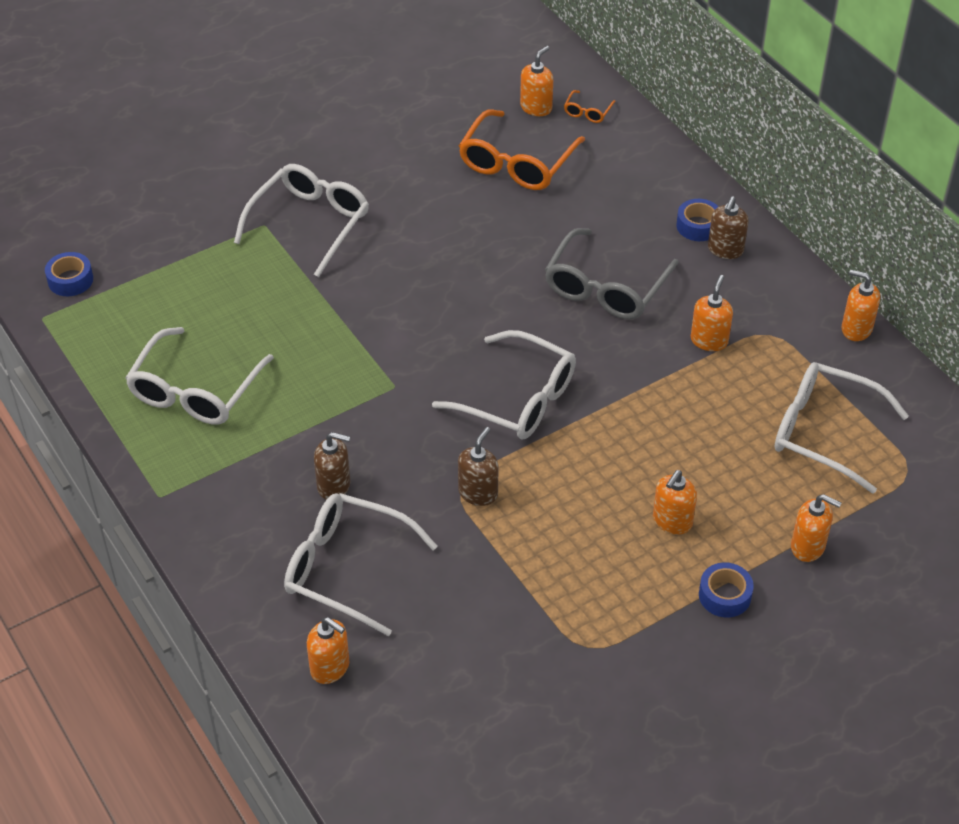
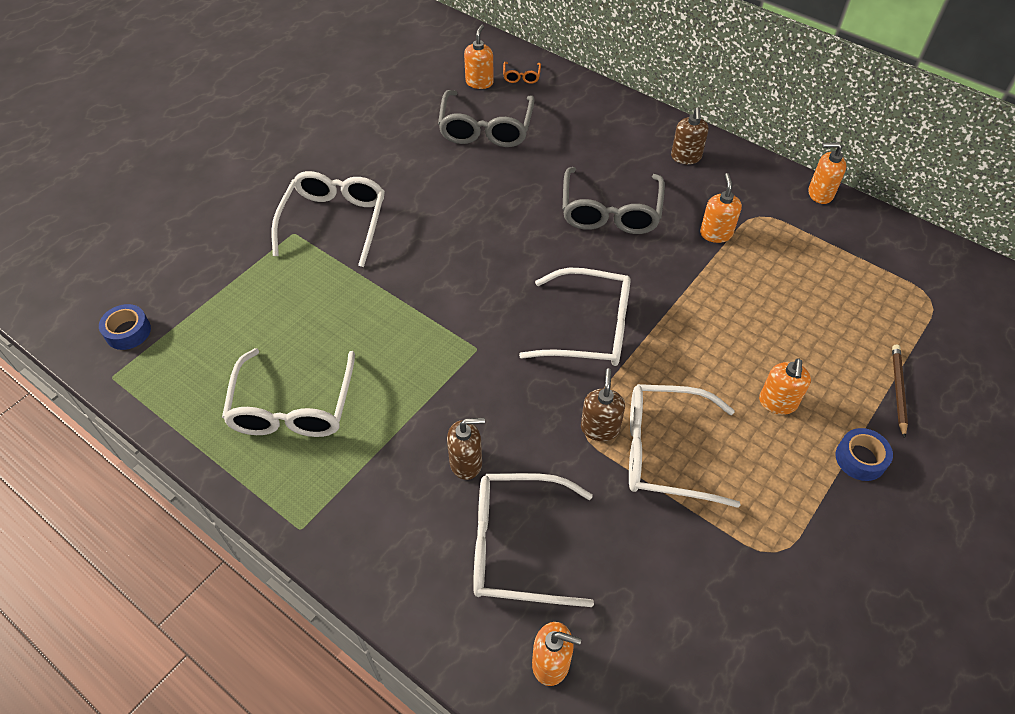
camera: 20 degrees left, 5 degrees up
orange glasses [459,109,585,190] -> grey glasses [438,90,535,147]
blue tape [676,199,718,241] -> none
white glasses [774,362,909,494] -> white glasses moved to [629,384,740,508]
orange soap dispenser [791,494,842,562] -> brown pencil [892,345,908,438]

